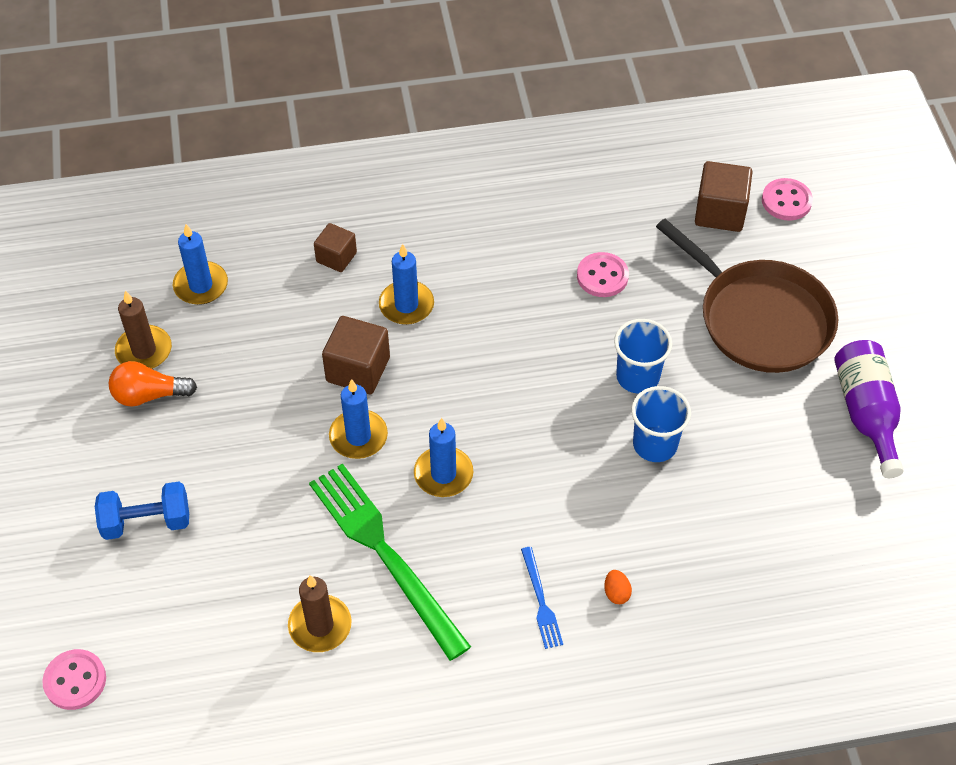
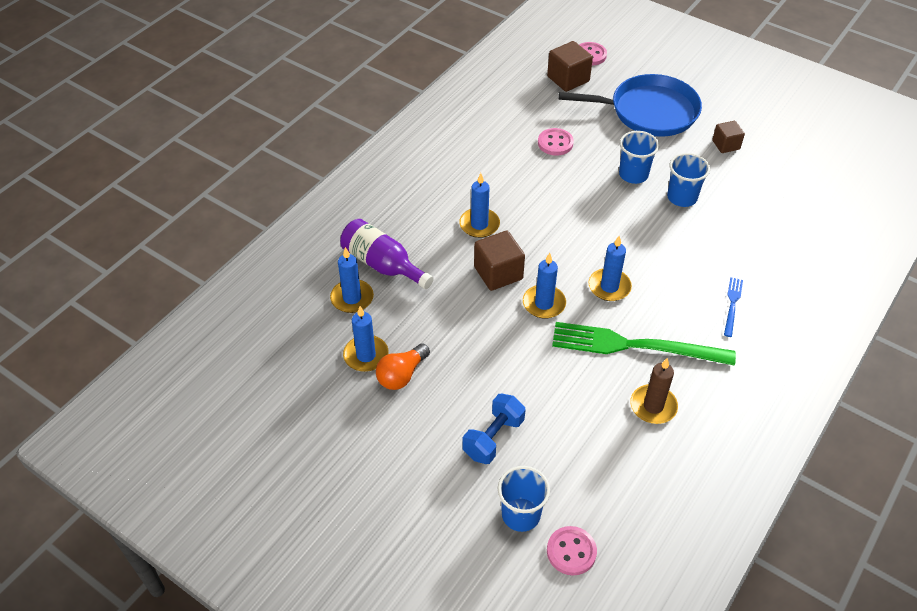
camera: 45 degrees left, 5 degrees down
brown candle [115,291,172,369] -> blue candle [343,306,389,372]
brown cube [314,223,357,272] -> brown cube moved to [712,121,745,153]
blue fork [521,547,563,649] -> blue fork turned 105 degrees counterclockwise [724,277,743,337]
orange egg [604,570,632,604] -> none
brown pan [656,219,838,373] -> blue pan [559,74,702,137]
purple bottle [834,340,903,478] -> purple bottle moved to [340,219,434,289]
none -> blue cup [498,466,550,532]

